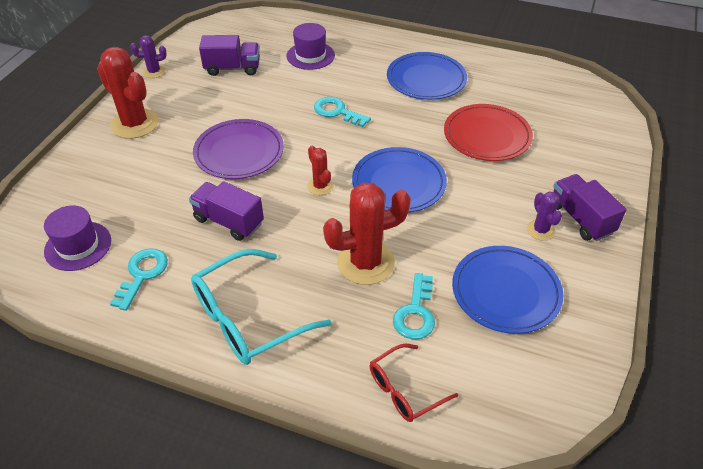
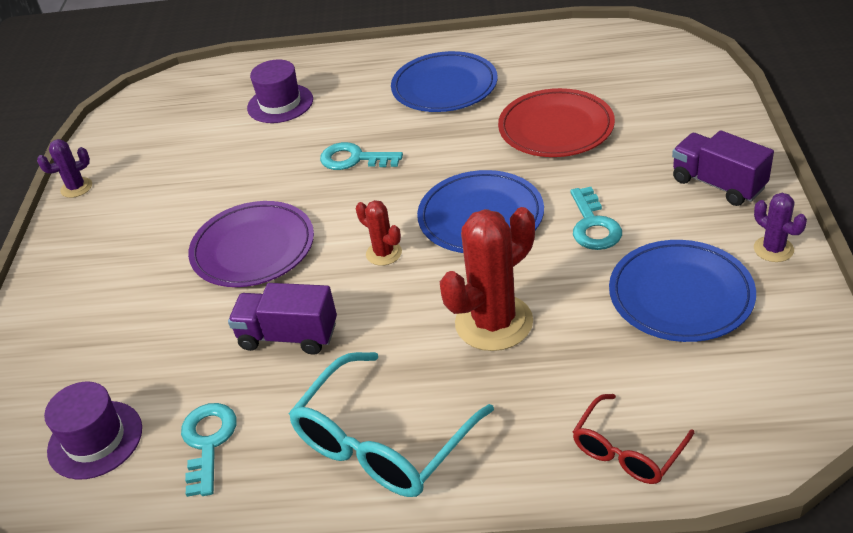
camera: 15 degrees left, 5 degrees down
red cactus [97,47,159,139] -> none
purple truck [199,35,260,76] -> none
turquoise key [393,273,435,339] -> turquoise key moved to [570,187,622,250]
purple cactus [527,191,562,241] -> purple cactus moved to [754,193,807,262]

